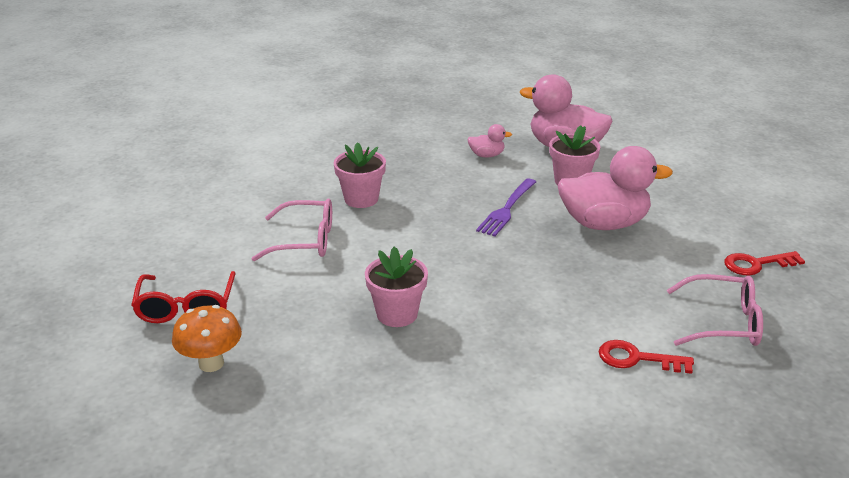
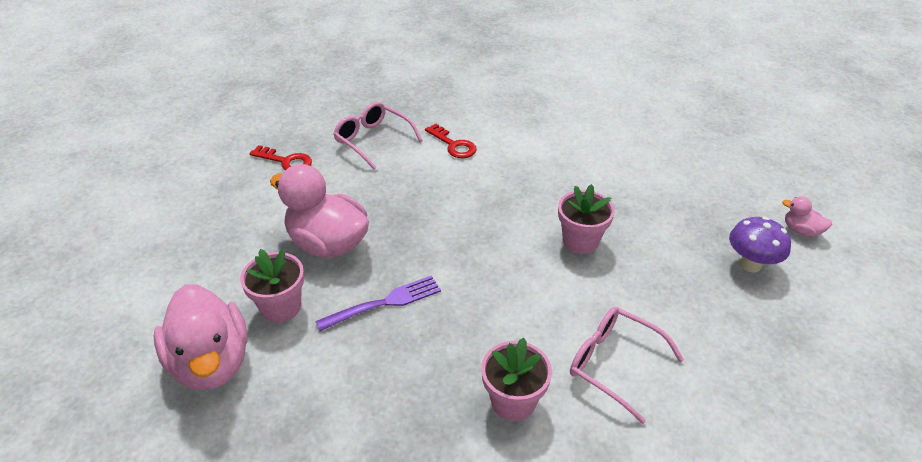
camera: 145 degrees left, 10 degrees up
red glasses [131,271,236,323] -> none
orange mushroom [172,305,242,372] -> purple mushroom [729,217,791,273]
pink duck [467,124,512,157] -> pink duck moved to [782,196,832,237]

